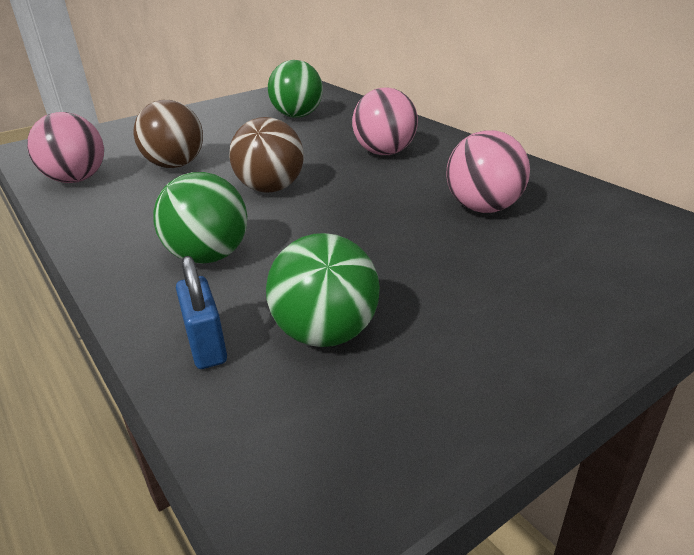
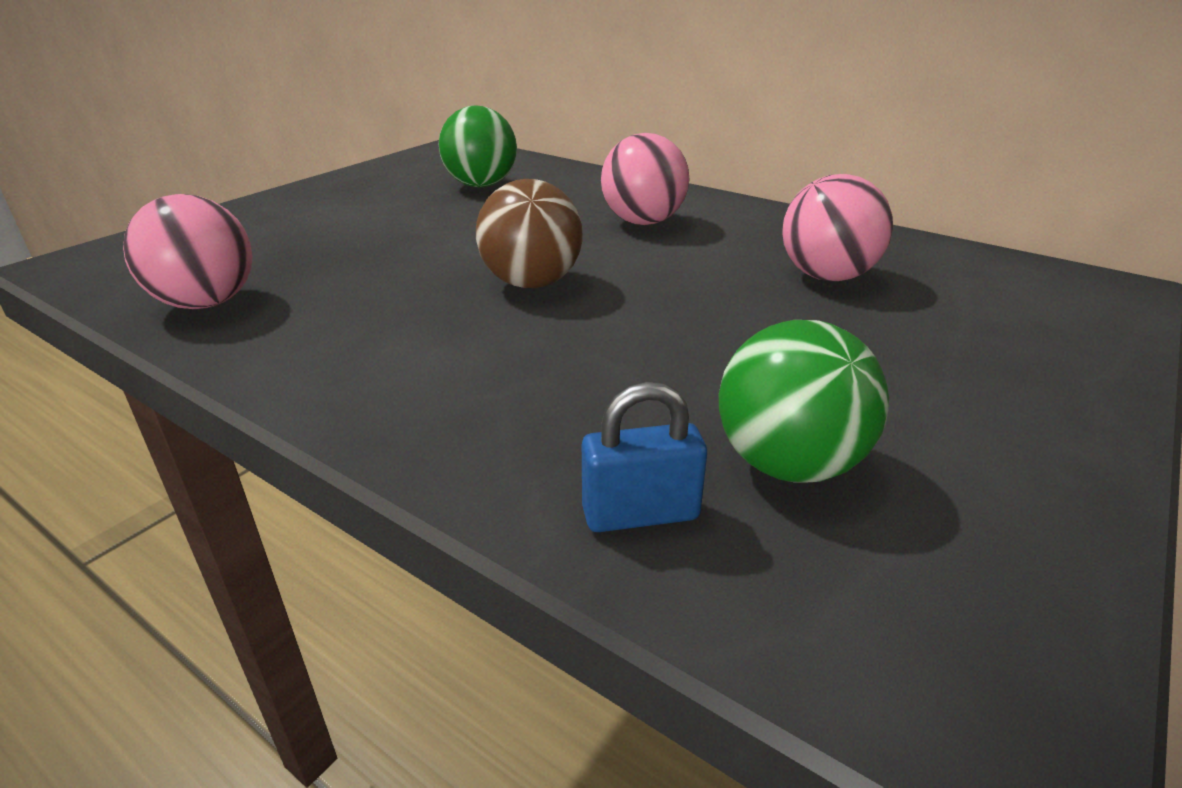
camera: 20 degrees left, 0 degrees up
brown ball [134,100,203,168] -> none
green ball [153,172,247,264] -> none
blue padlock [176,256,227,369] -> blue padlock turned 60 degrees counterclockwise [582,382,707,532]

